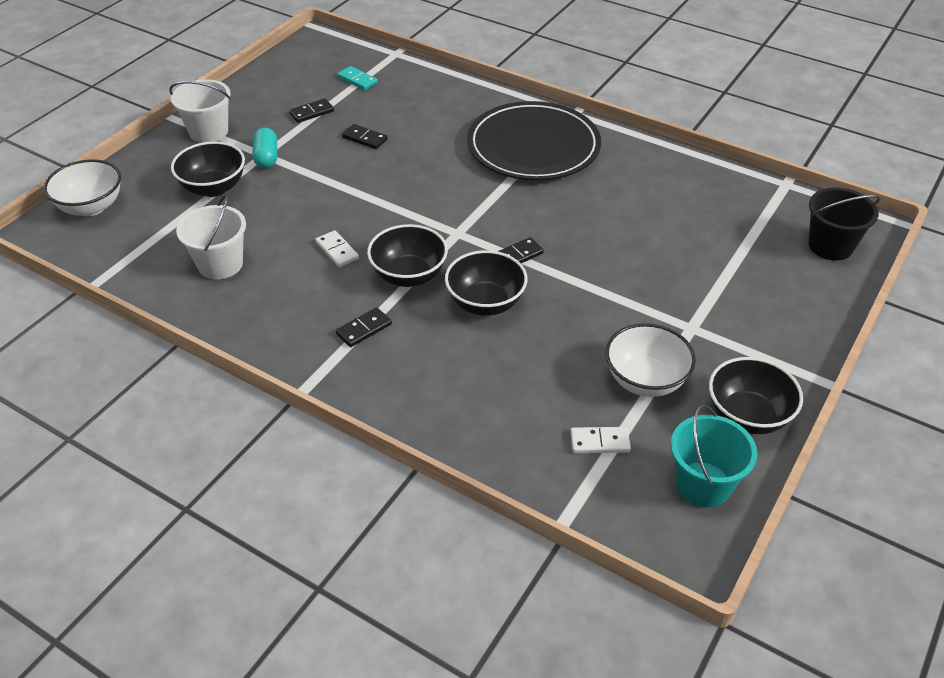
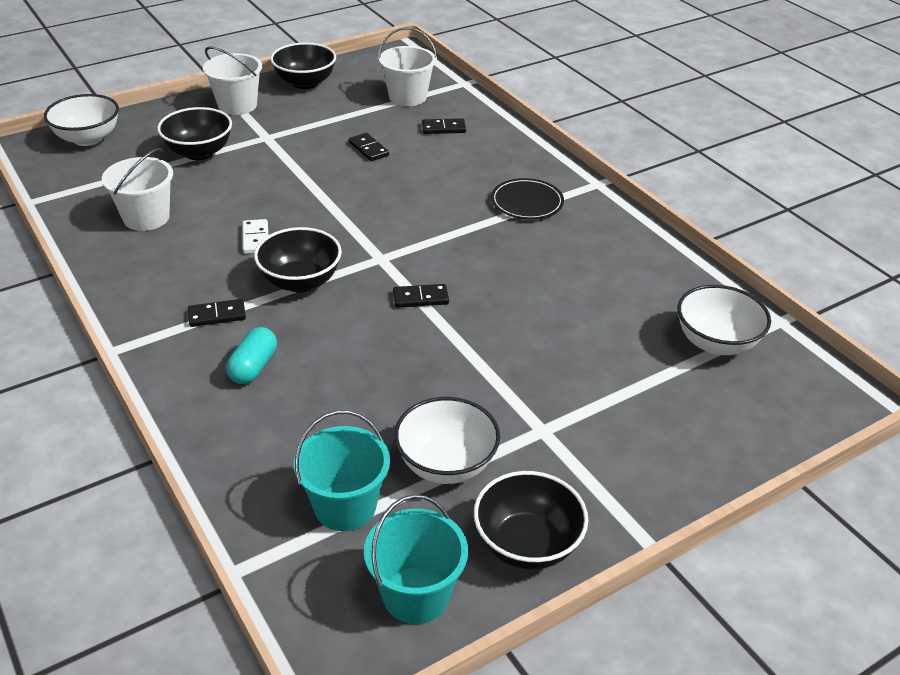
camera: 25 degrees right, 5 degrees down
turquoise capsule [253,127,277,168] -> turquoise capsule moved to [226,327,277,384]
black domino [289,98,334,123] -> black domino moved to [422,118,466,134]
turquoise domino [337,66,378,90] -> white bucket [378,27,437,106]
black bowl [445,250,527,316] -> black bowl moved to [270,42,336,89]
black plate [467,101,601,180] -> black plate [491,178,564,219], size x0.49
white domino [570,427,631,453] -> turquoise bucket [294,410,390,531]
black bucket [809,188,880,261] -> none
none -> white bowl [677,285,771,355]

